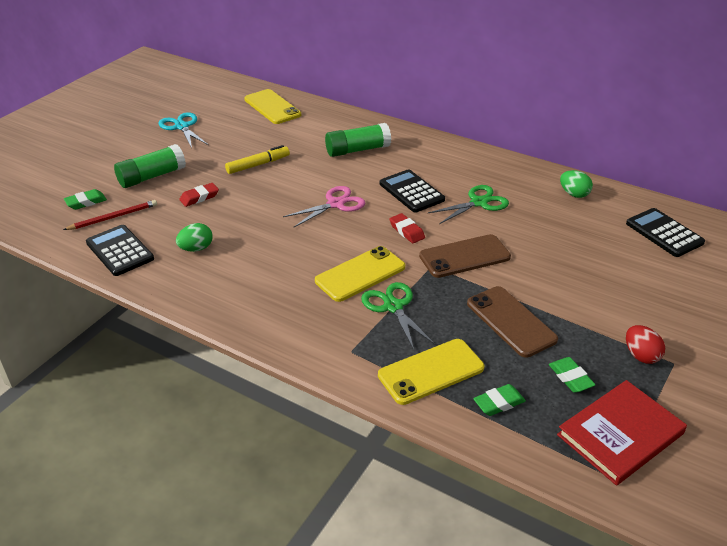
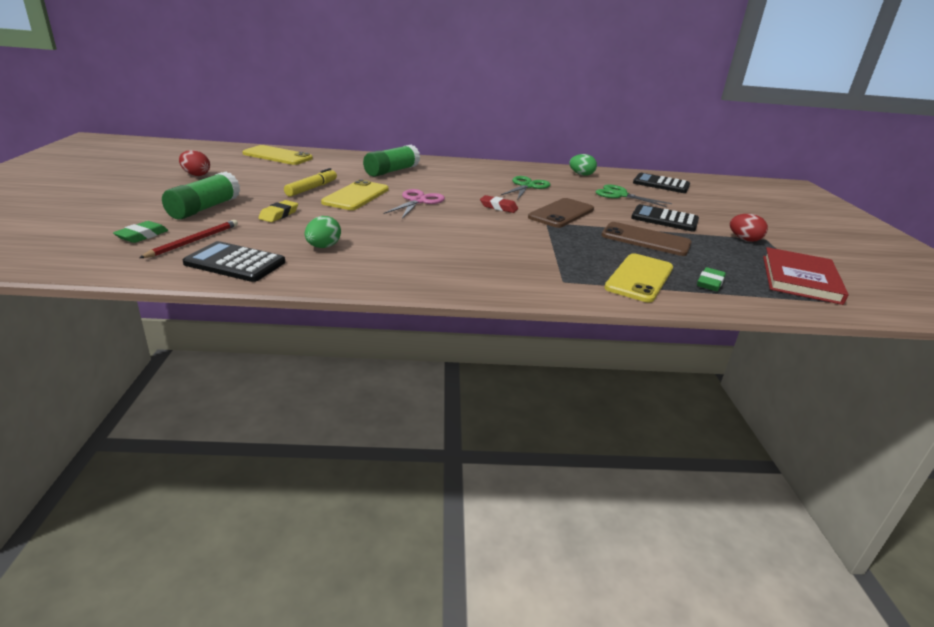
camera: 35 degrees left, 10 degrees down
turquoise scissors [159,112,209,148] -> red egg [179,150,210,176]
red eraser [179,183,219,207] -> yellow eraser [258,200,298,222]
yellow phone [315,246,405,302] -> yellow phone moved to [321,179,389,210]
green scissors [361,282,436,350] -> green scissors moved to [595,184,672,207]
black calculator [380,169,445,213] -> black calculator moved to [631,204,699,232]
green eraser [549,357,596,393] -> none

